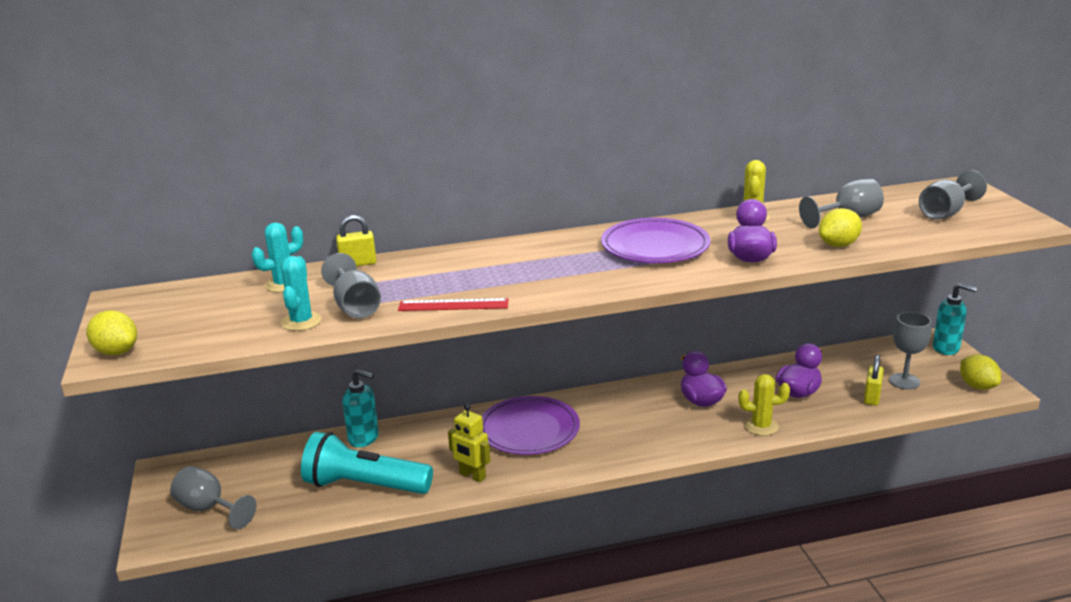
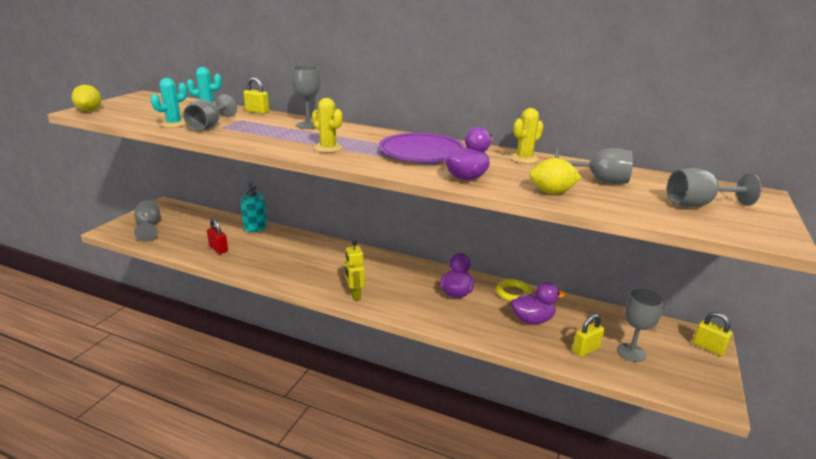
camera: 35 degrees right, 0 degrees up
turquoise flashlight [301,432,433,494] -> red padlock [207,219,228,254]
red ruler [398,298,509,311] -> none
yellow robot [448,404,490,482] -> yellow robot moved to [345,240,365,301]
purple plate [482,396,580,455] -> none
yellow cactus [738,374,790,436] -> yellow cactus moved to [312,98,343,153]
turquoise soap dispenser [933,283,977,355] -> yellow padlock [693,312,732,356]
yellow lemon [960,354,1001,390] -> none
none -> grey goblet [291,65,320,129]
none -> yellow ring [496,279,532,302]

